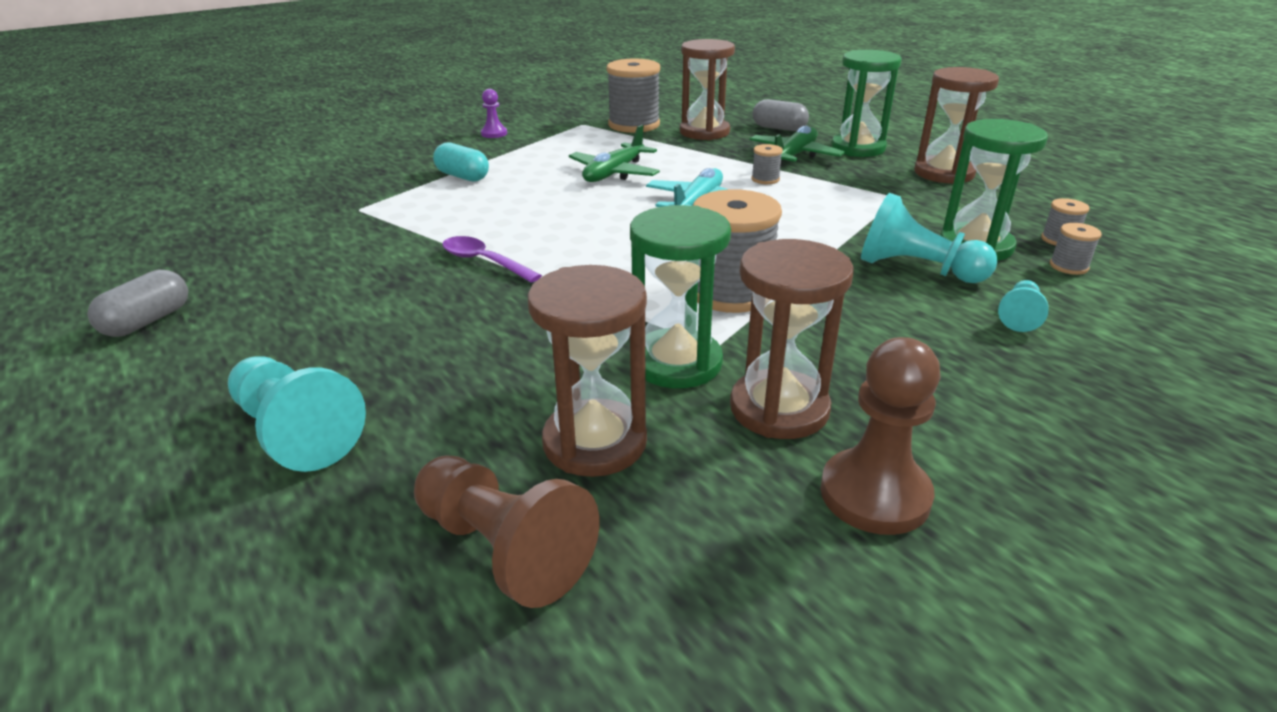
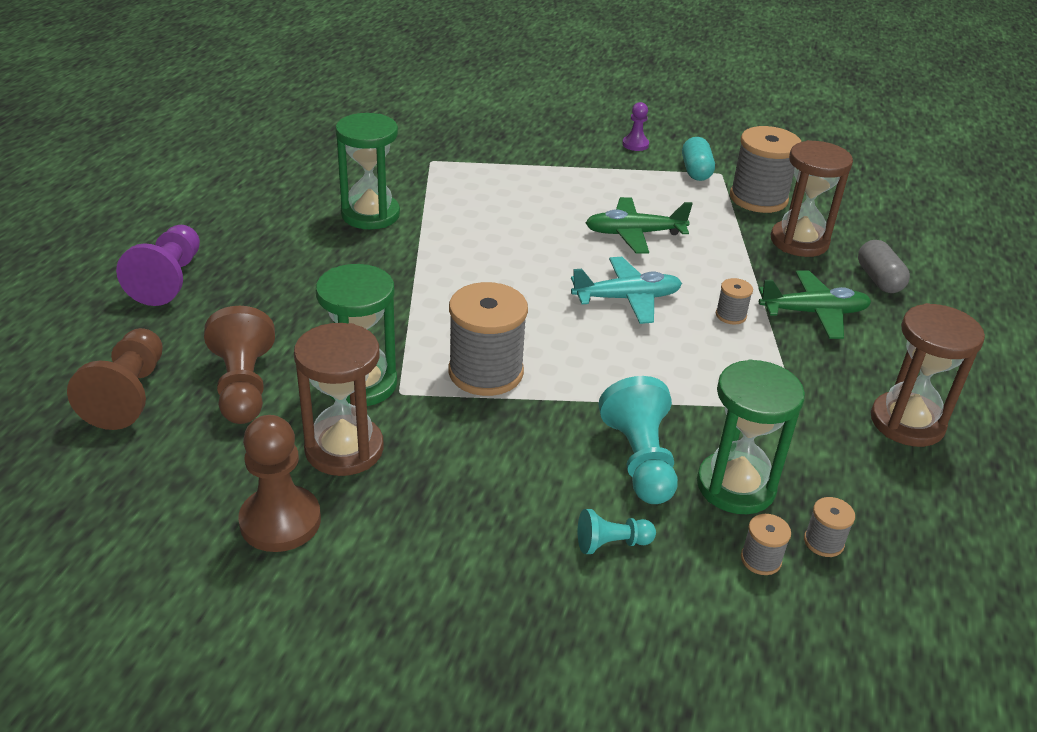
camera: 50 degrees right, 5 degrees up
grey capsule [87,270,188,337] -> none
turquoise pawn [228,356,366,472] -> purple pawn [116,225,200,306]
turquoise capsule [433,142,489,182] -> turquoise capsule moved to [682,137,715,181]
purple spoon [442,236,542,283] -> none
brown hourglass [528,265,647,477] -> brown pawn [204,306,275,424]
green hourglass [831,50,902,157] -> green hourglass moved to [335,113,400,229]

